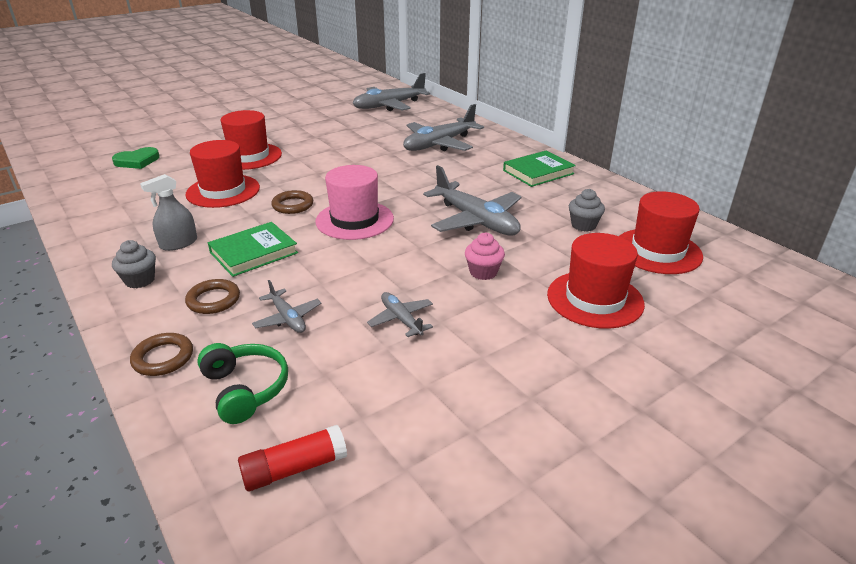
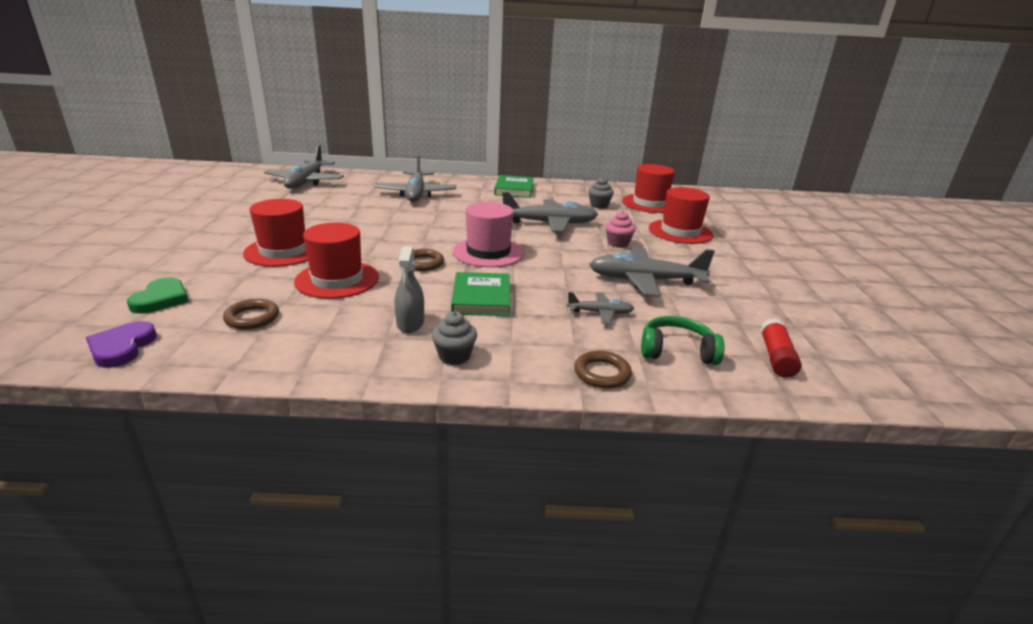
camera: 55 degrees left, 5 degrees down
brown ring [185,279,240,314] -> brown ring moved to [223,299,279,329]
grey plane [367,292,433,337] -> grey plane [589,247,715,297], size x1.97
none -> purple heart [86,321,157,368]

